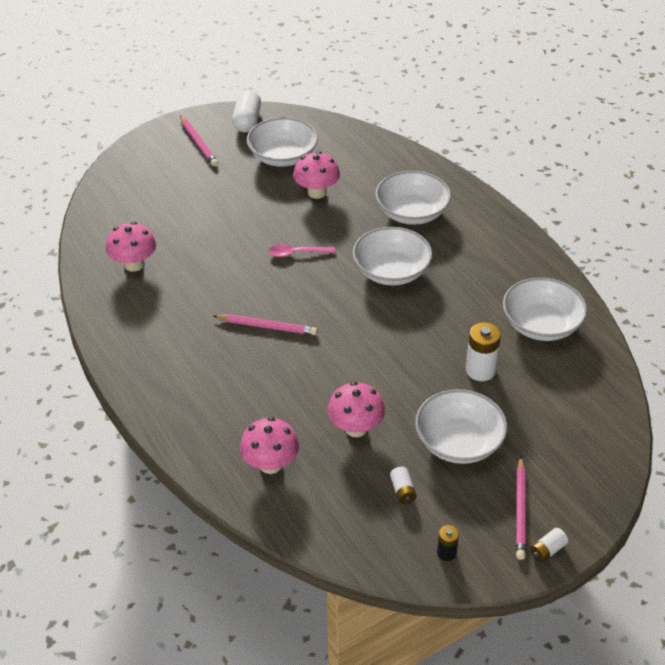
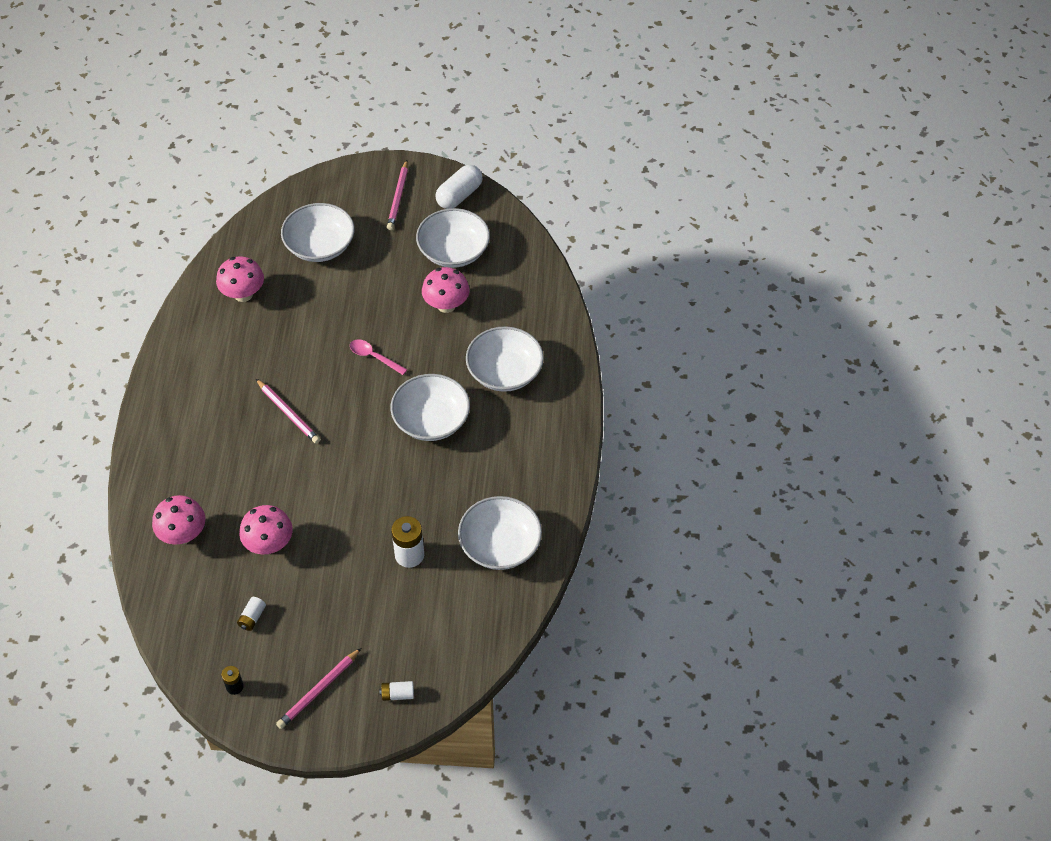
camera: 35 degrees right, 10 degrees up
white bowl [415,389,507,464] -> white bowl moved to [281,203,355,262]
white battery [530,528,568,563] -> white battery moved to [379,681,414,701]

